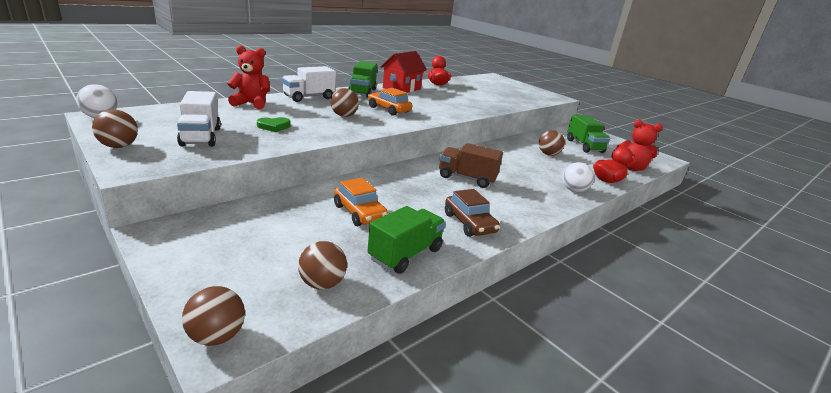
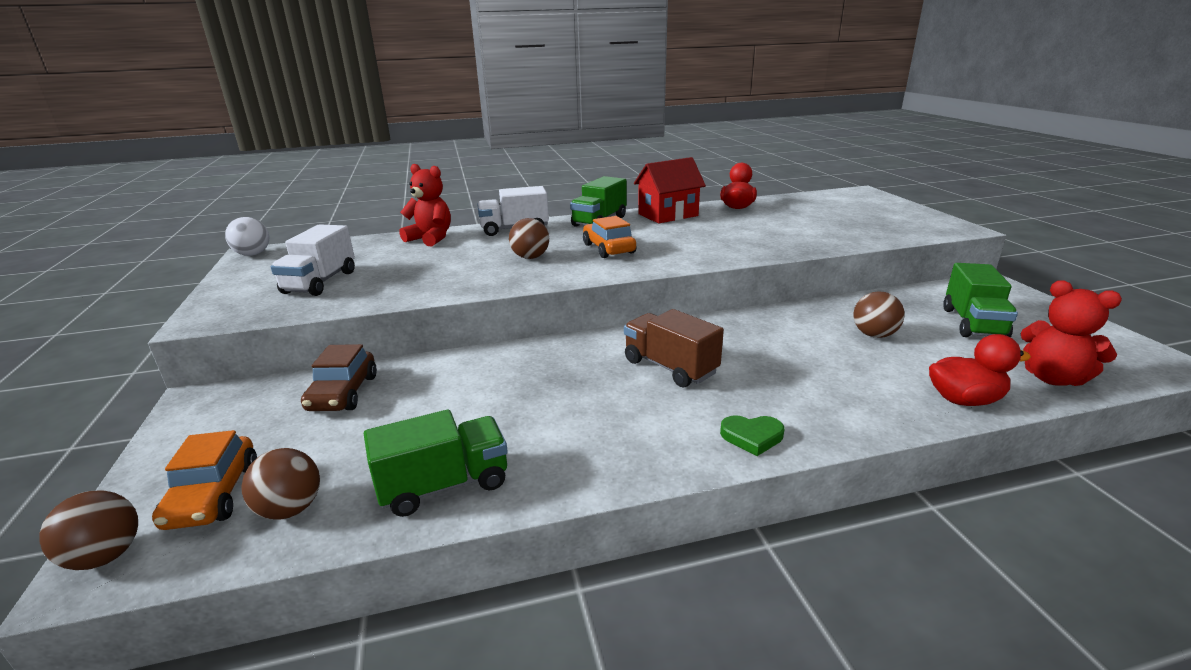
camera: 30 degrees right, 0 degrees up
brown ball [92,109,138,148] -> none
green heart [257,117,291,132] -> green heart moved to [720,415,784,456]
orange car [334,178,388,226] -> orange car moved to [152,430,257,530]
brown car [445,189,500,237] -> brown car moved to [301,344,377,411]
white ball [562,162,594,192] -> none

